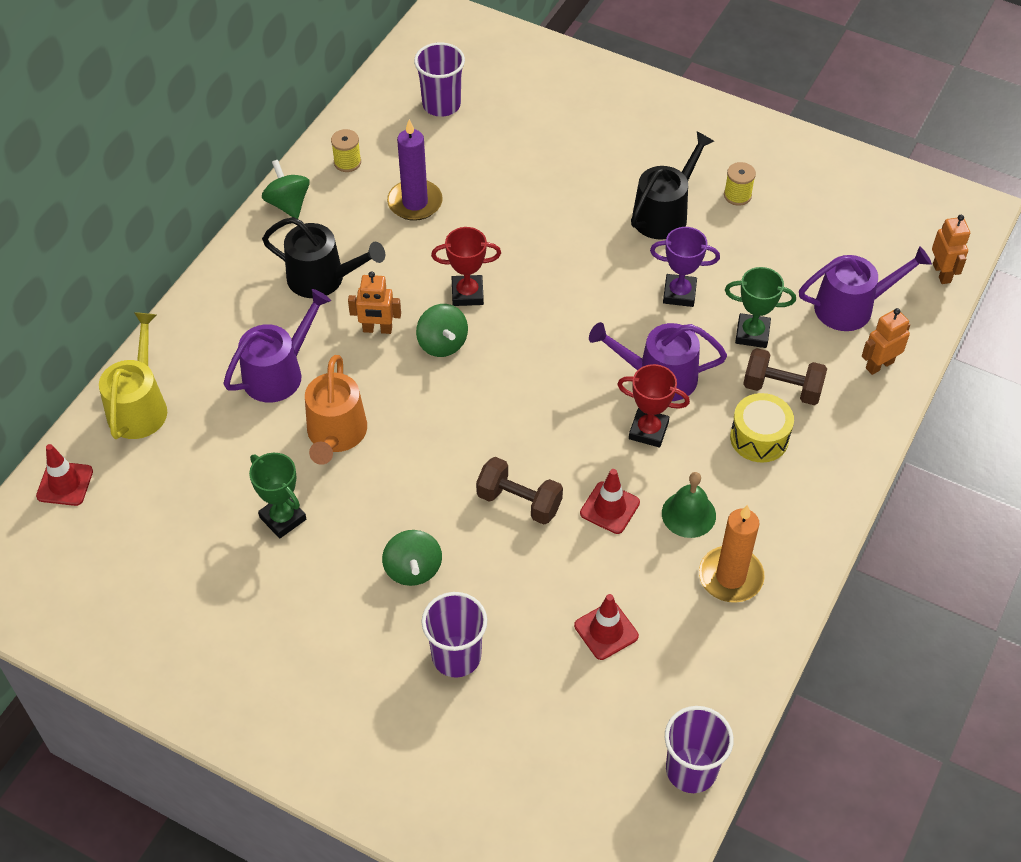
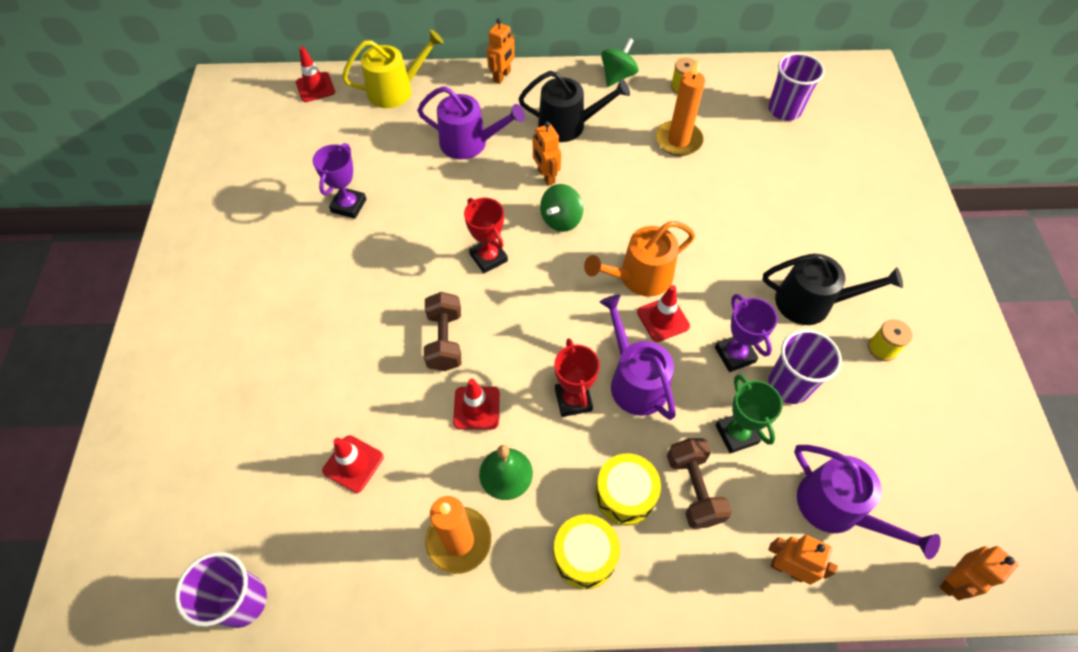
camera: 60 degrees right, 5 degrees up
green trophy [249,453,306,538] -> purple trophy [313,143,366,219]
black watering can [262,217,385,298] -> black watering can turned 75 degrees counterclockwise [519,71,630,142]
orange watering can [305,355,367,465] -> orange watering can moved to [584,221,695,297]
green spinning top [382,530,442,586] -> none
purple candle [387,119,443,221] -> orange candle [656,60,705,156]
purple cup [421,592,487,678] -> purple cup moved to [768,329,842,404]
red trophy [431,227,501,306] -> red trophy moved to [464,198,508,273]
none -> orange robot [487,18,515,84]
none -> yellow drum [553,514,620,589]
none -> red traffic cone [637,285,690,342]

